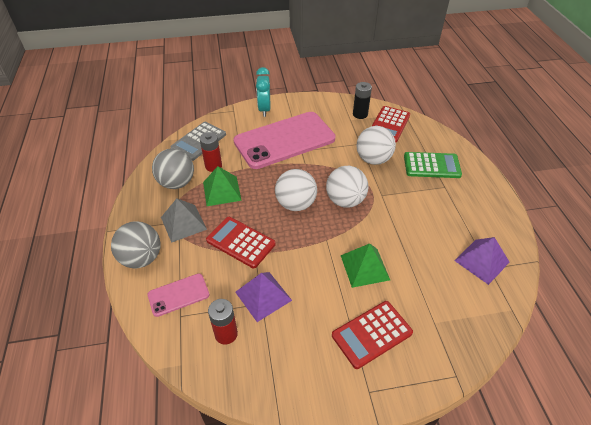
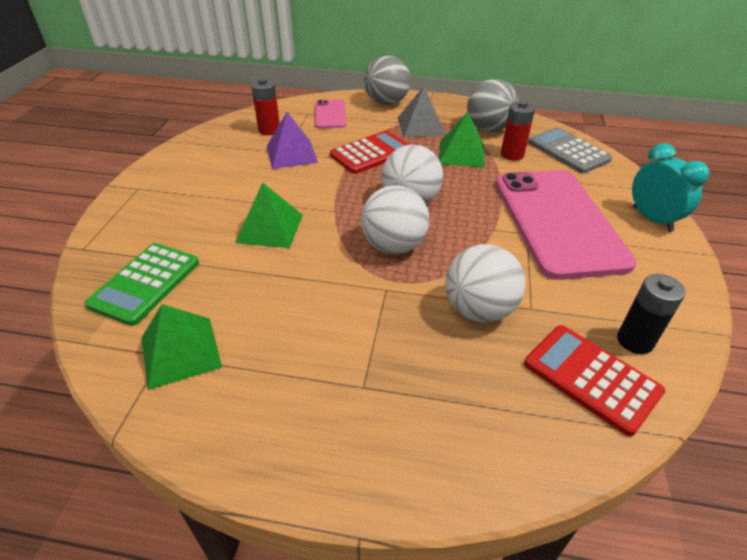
camera: 110 degrees right, 5 degrees down
turquoise clock [256,67,270,117] -> turquoise clock turned 45 degrees clockwise [632,143,710,232]
red calculator [332,301,413,369] -> none
green calculator [404,152,462,178] -> green calculator moved to [85,243,199,326]
purple pyramid [454,237,510,285] -> green pyramid [141,304,222,390]

